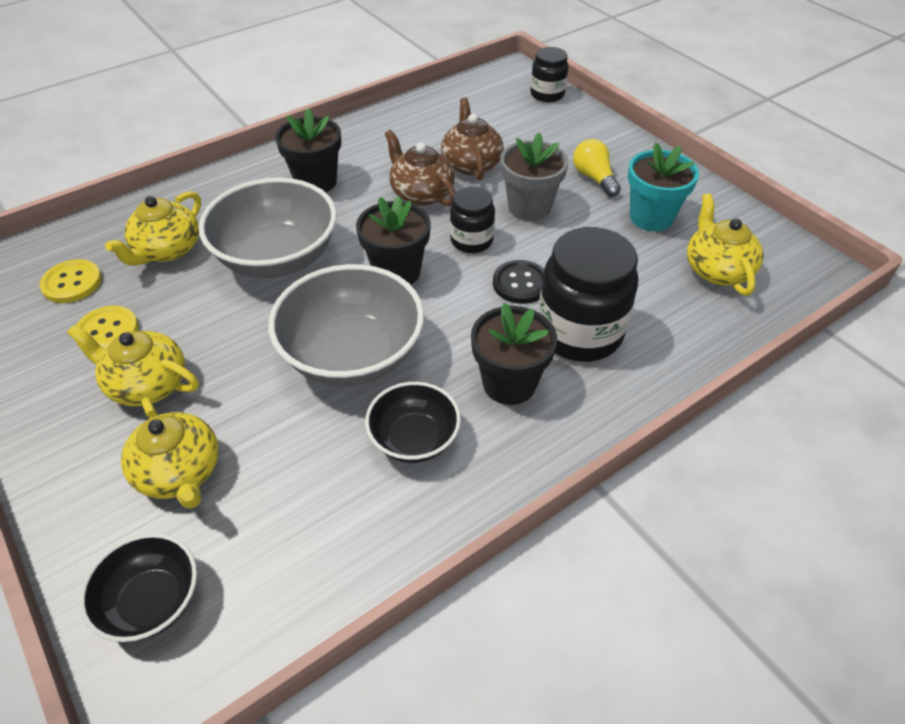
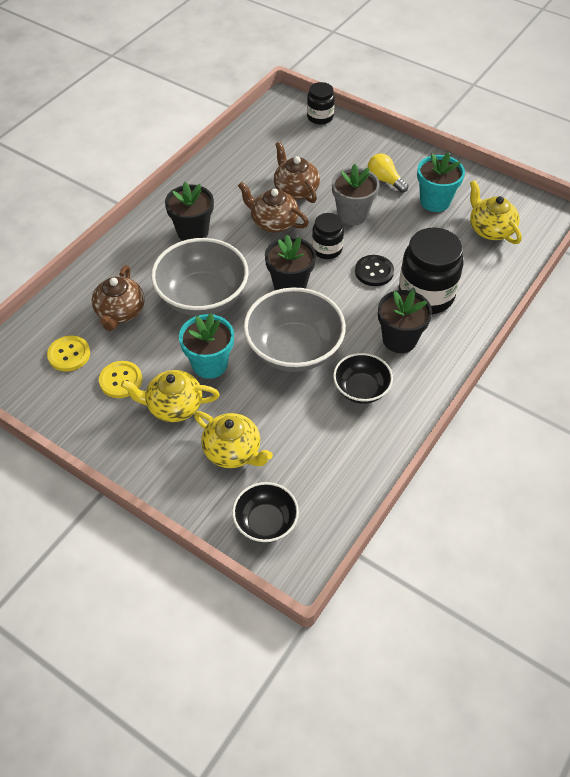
camera: 20 degrees left, 5 degrees up
yellow teapot [105,191,201,266] -> brown teapot [92,265,145,331]
none -> turquoise flower pot [179,313,234,379]

